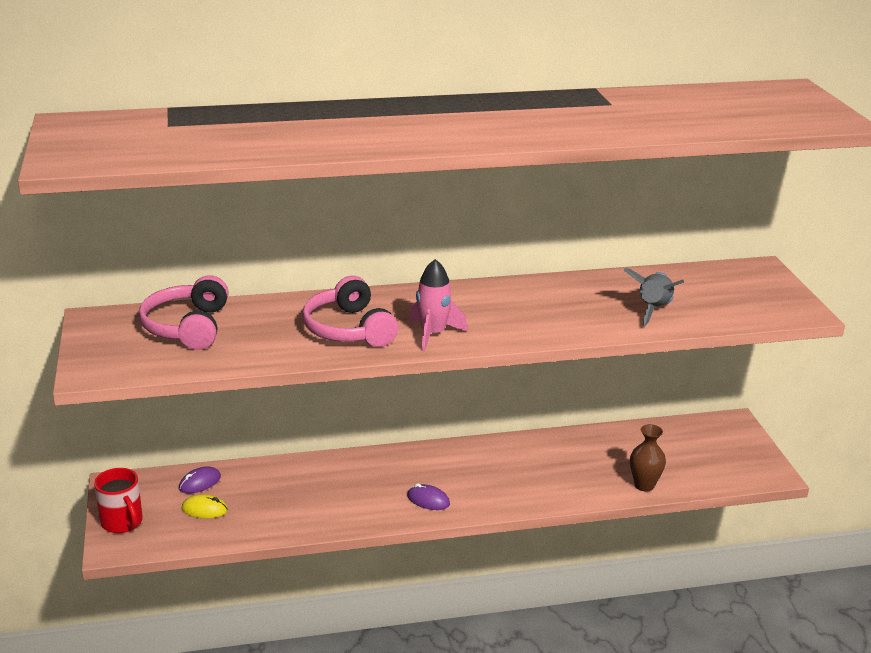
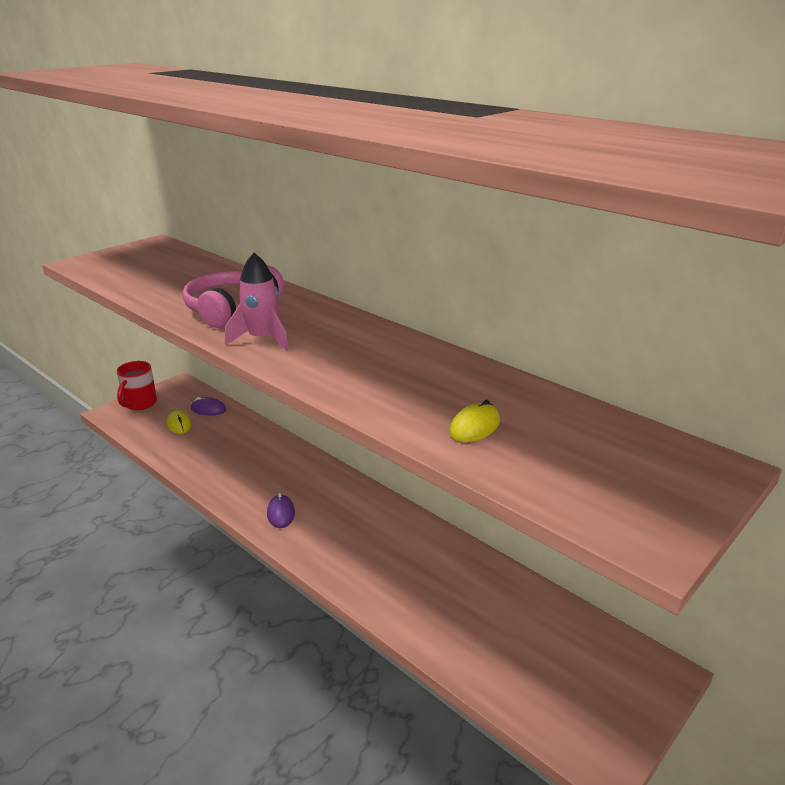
camera: 55 degrees right, 0 degrees up
pink headphones [139,275,229,350] -> none
grey rocket [624,268,684,326] -> yellow mouse [449,400,500,442]
brown vase [630,424,666,492] -> none

